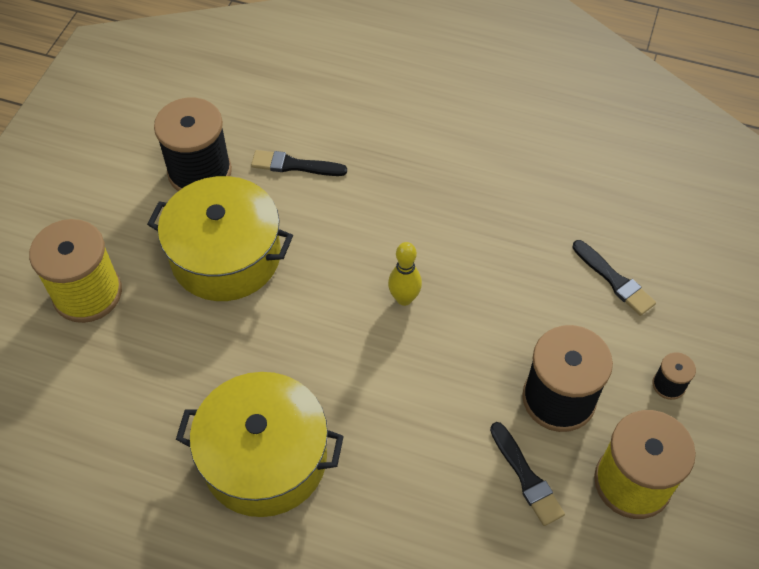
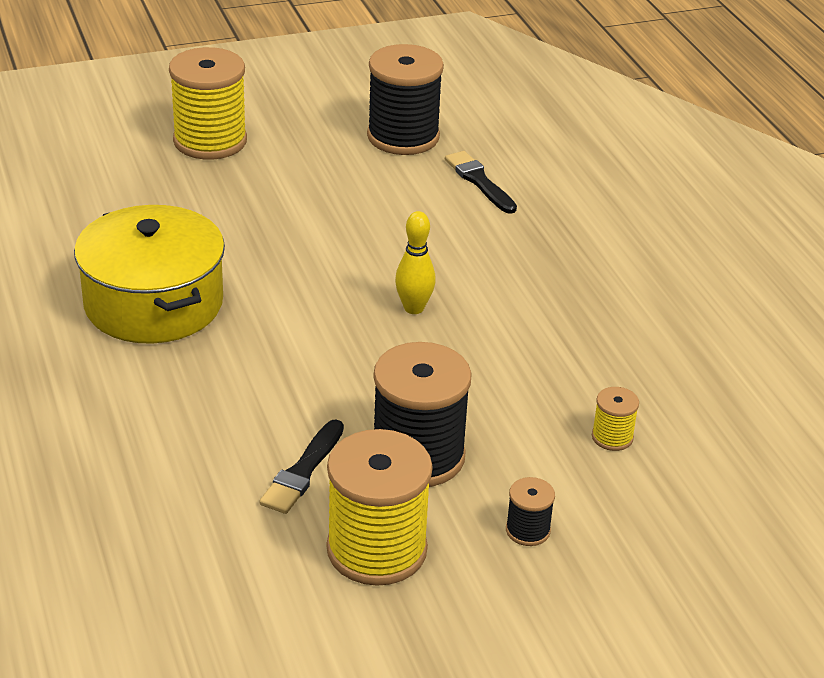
camera: 50 degrees right, 20 degrees down
yellow pot [147,176,293,301] -> none
black brush [572,240,656,316] -> yellow spool [592,387,639,451]

